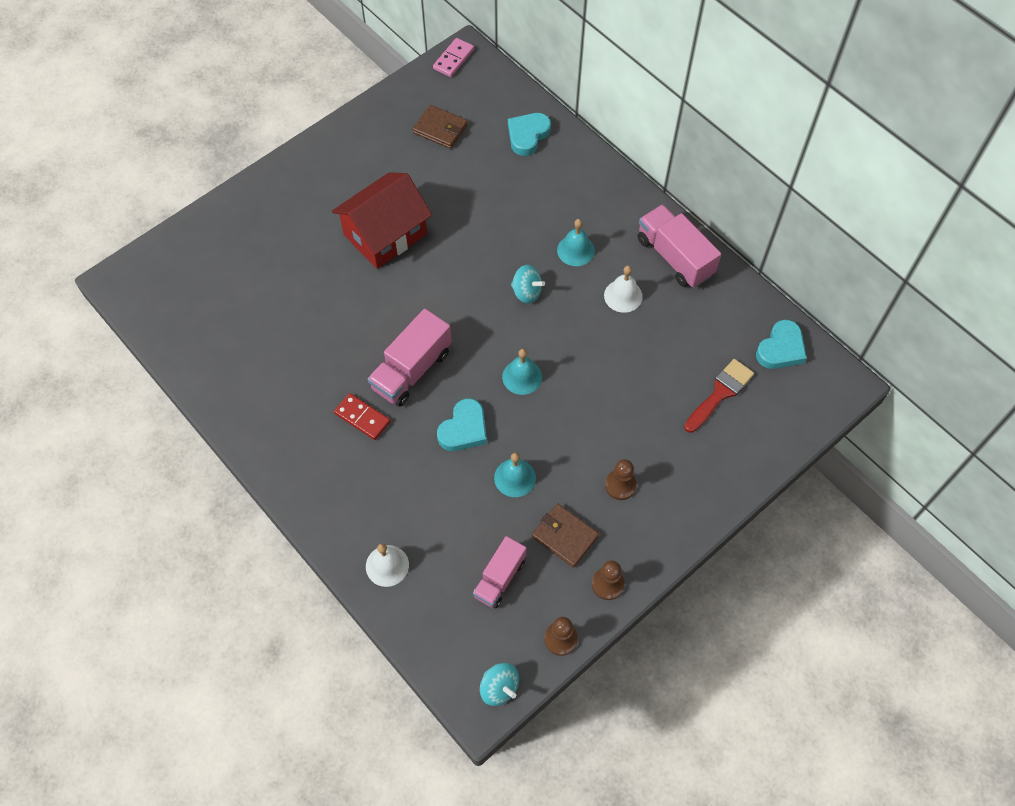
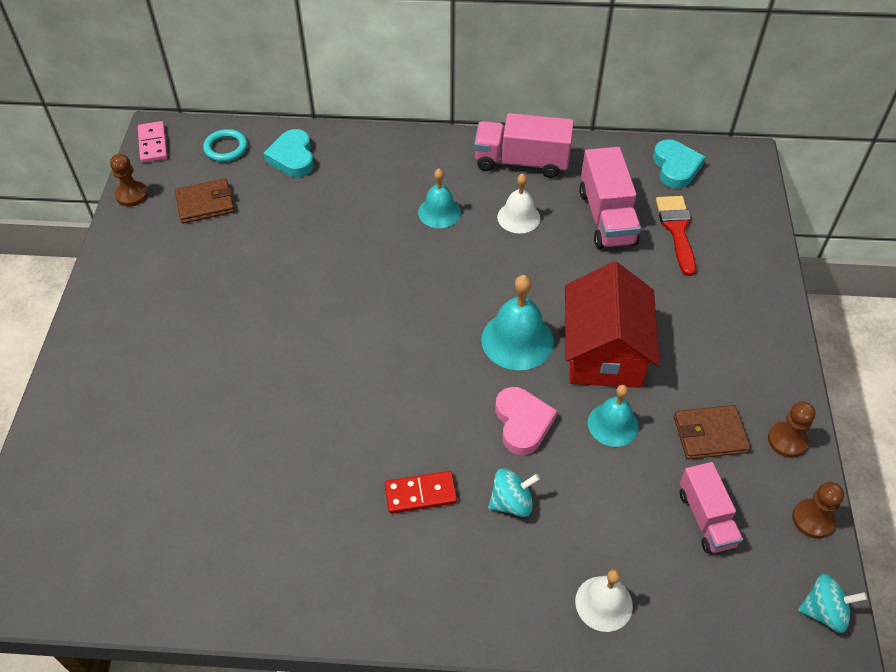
camera: 45 degrees left, 10 degrees down
red house [332,172,432,269] -> red house moved to [565,261,660,388]
pink truck [368,309,452,407] -> pink truck moved to [579,147,641,249]
turquoise heart [437,398,487,451] -> pink heart [495,387,557,455]
turquoise bell [502,349,542,395] -> turquoise bell [481,275,554,370], size x1.52
turquoise spinning top [511,265,545,304] -> turquoise spinning top moved to [488,468,540,517]
brown pawn [605,459,637,500] -> brown pawn moved to [110,154,148,207]
none -> turquoise ring [203,129,248,162]

